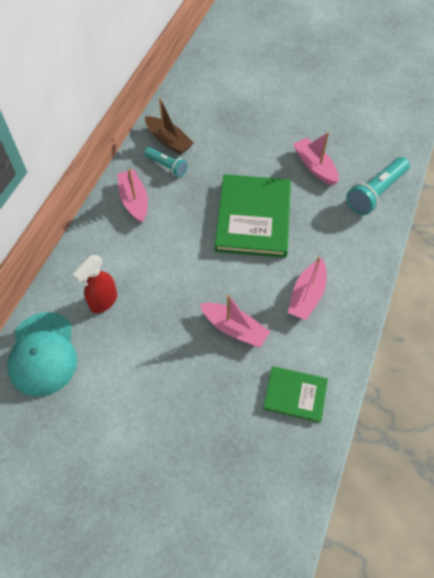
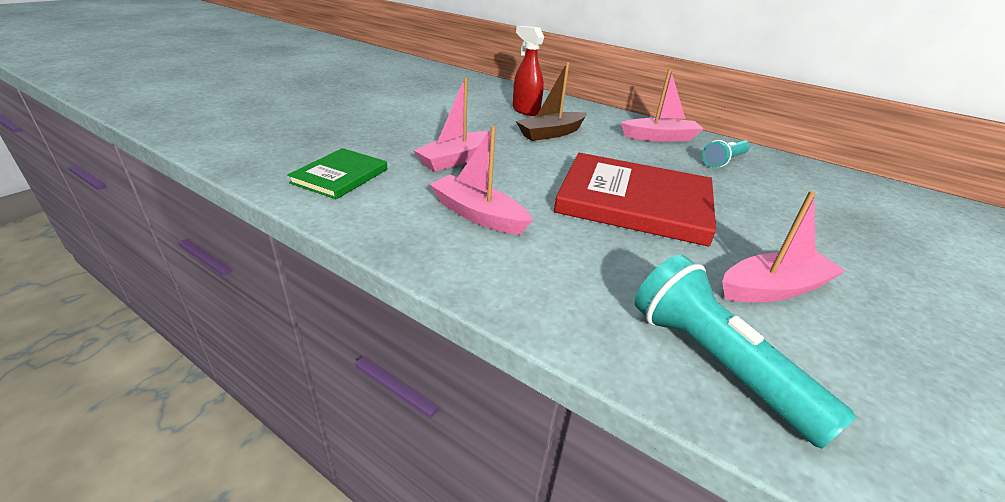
camera: 100 degrees right, 25 degrees down
turquoise cap [7,312,77,397] -> none
brown boat [145,98,194,155] -> brown boat moved to [516,62,587,141]
green book [215,174,291,258] -> red book [554,153,716,247]

